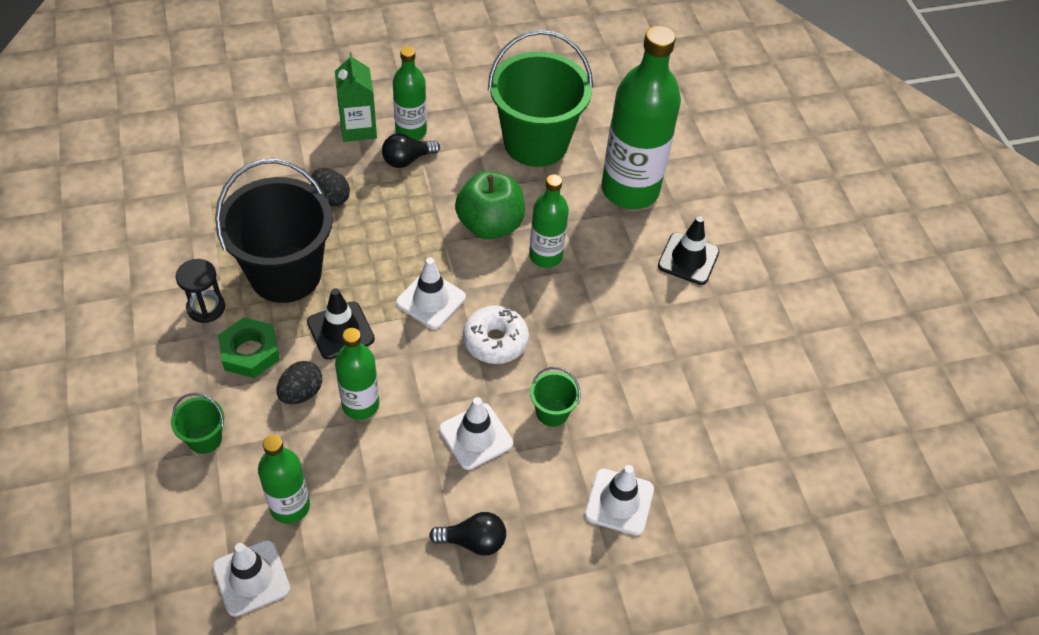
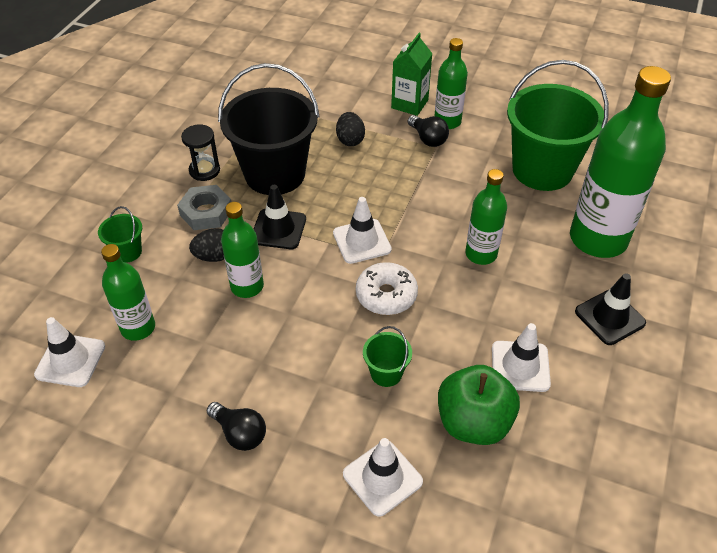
camera: 40 degrees right, 5 degrees down
green nut [218,317,280,378] -> grey nut [177,185,231,230]
black light bulb [382,134,440,168] -> black light bulb turned 135 degrees counterclockwise [408,115,449,147]
white traffic cone [439,397,513,470] -> white traffic cone moved to [492,323,551,392]
green apple [455,171,525,239] -> green apple moved to [438,365,520,445]

